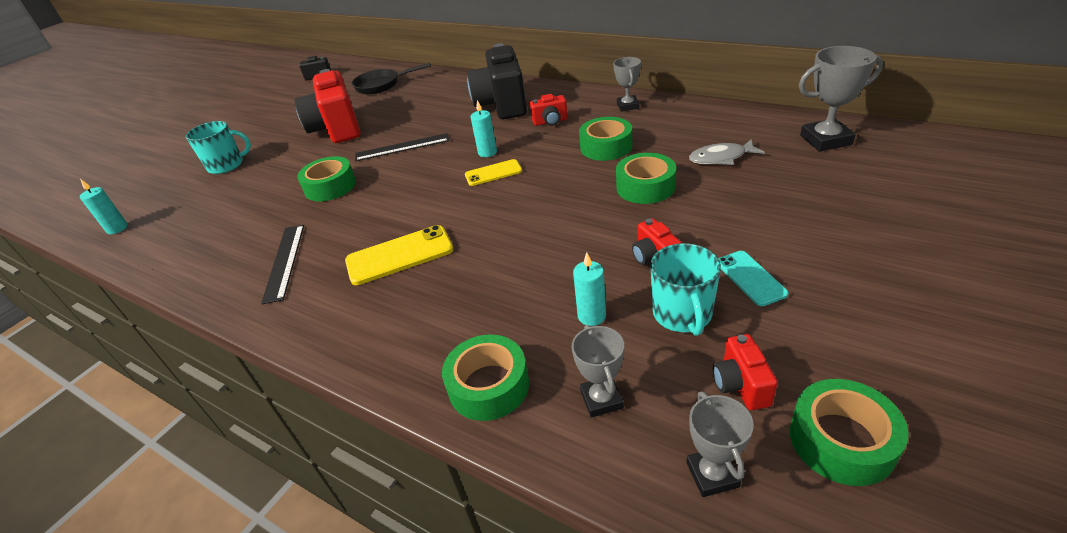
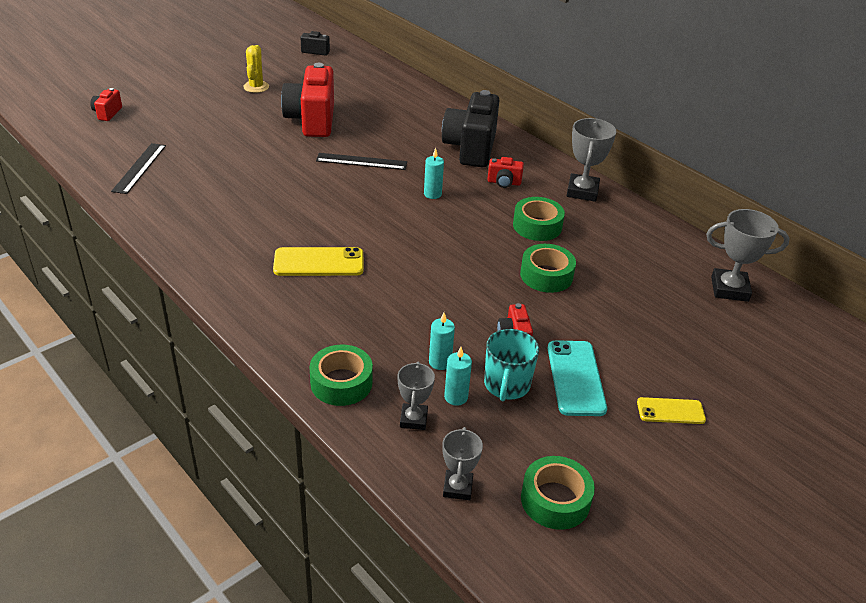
camera: 10 degrees right, 0 degrees up
turquoise candle [80,179,128,234] -> turquoise candle moved to [444,347,472,406]
turquoise mug [186,121,251,174] -> none
black ruler [261,225,304,304] -> black ruler moved to [111,143,166,194]
green tape [297,156,356,201] -> none
black pan [352,63,431,94] -> none
yellow phone [465,159,522,186] -> yellow phone moved to [637,397,706,424]
grey trophy [613,57,641,111] -> grey trophy [567,118,616,202], size x1.59
grey fish [689,139,765,165] -> none
red camera [713,334,778,410] -> red camera moved to [90,88,122,121]
turquoise phone [718,251,789,306] -> turquoise phone [548,340,607,416], size x1.60
none -> yellow cactus [243,45,269,93]

